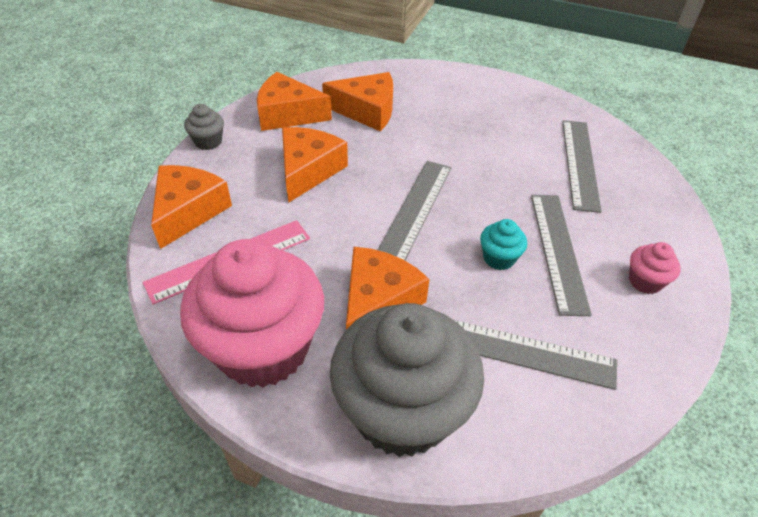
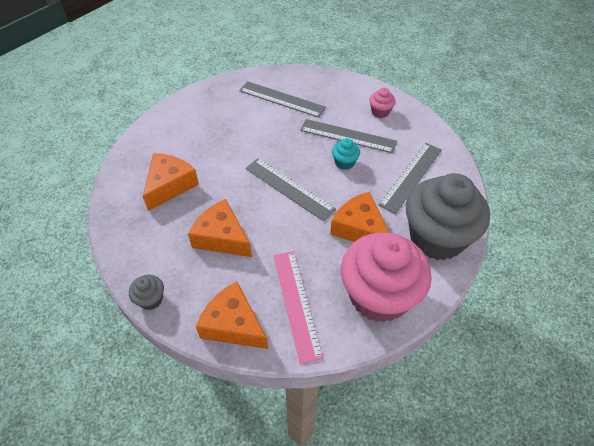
camera: 70 degrees left, 5 degrees up
orange cheese [257,72,332,131] -> none

